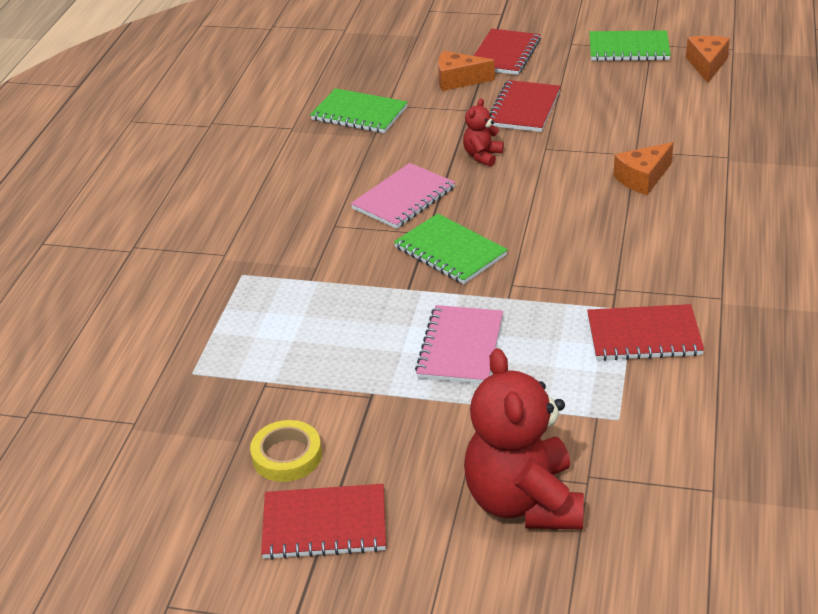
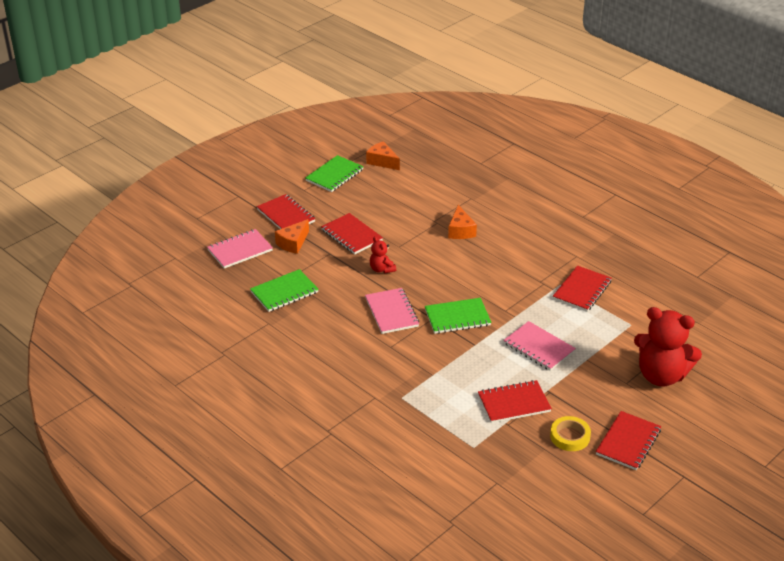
camera: 60 degrees left, 0 degrees up
none -> pink notebook [207,229,273,269]
none -> red notebook [478,380,552,423]

